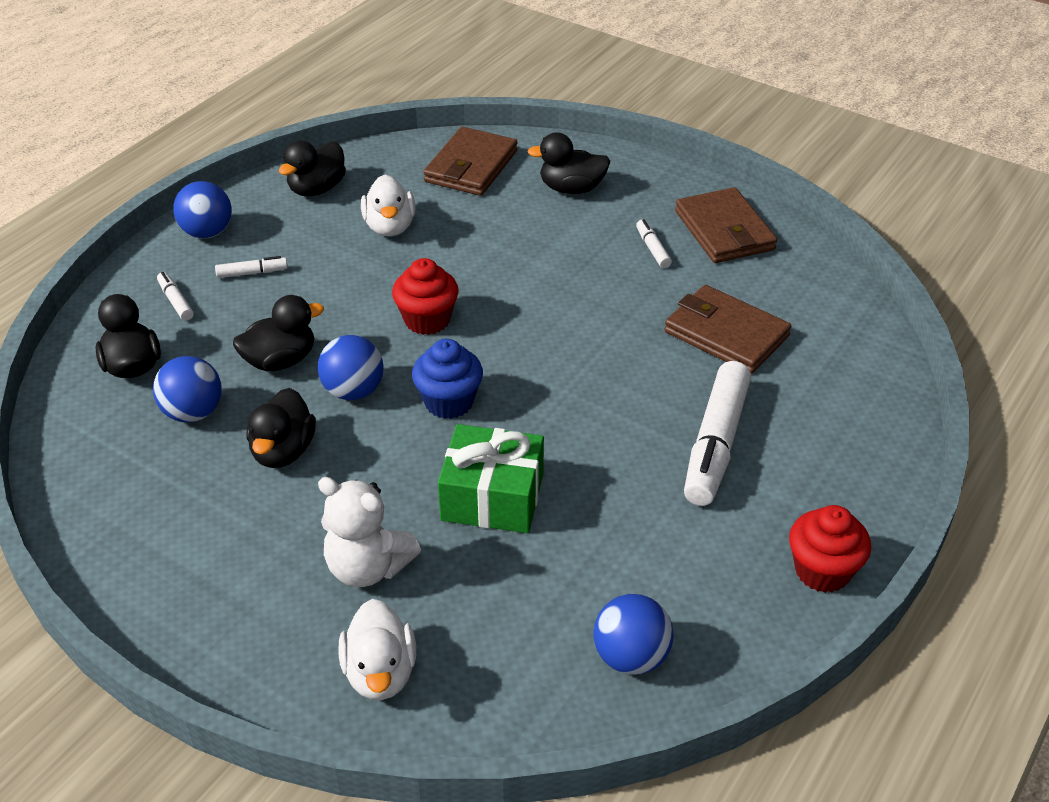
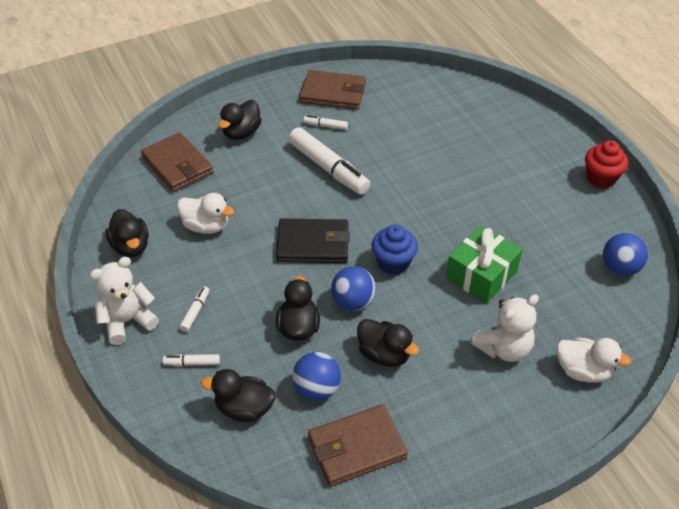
camera: 60 degrees left, 5 degrees up
blue ball [173,181,232,239] -> white teddy bear [89,257,159,345]
red cupcake [392,258,459,335] -> black wallet [276,218,350,263]
brown wallet [665,285,791,374] -> brown wallet moved to [308,404,408,487]
white marker [684,361,751,506] -> white marker moved to [288,127,370,195]

